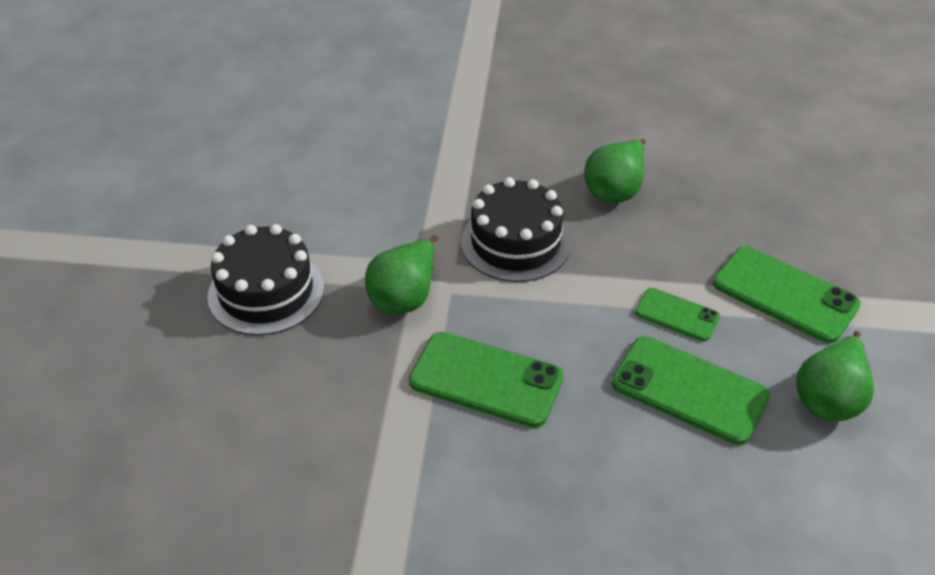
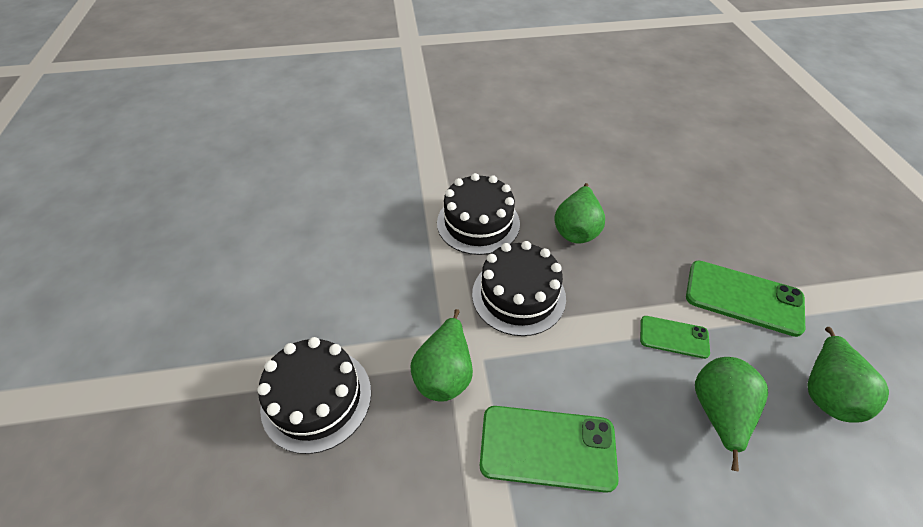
camera: 15 degrees left, 5 degrees up
green phone [611,336,770,445] -> green pear [695,357,768,472]
none -> black cake [437,173,520,255]

